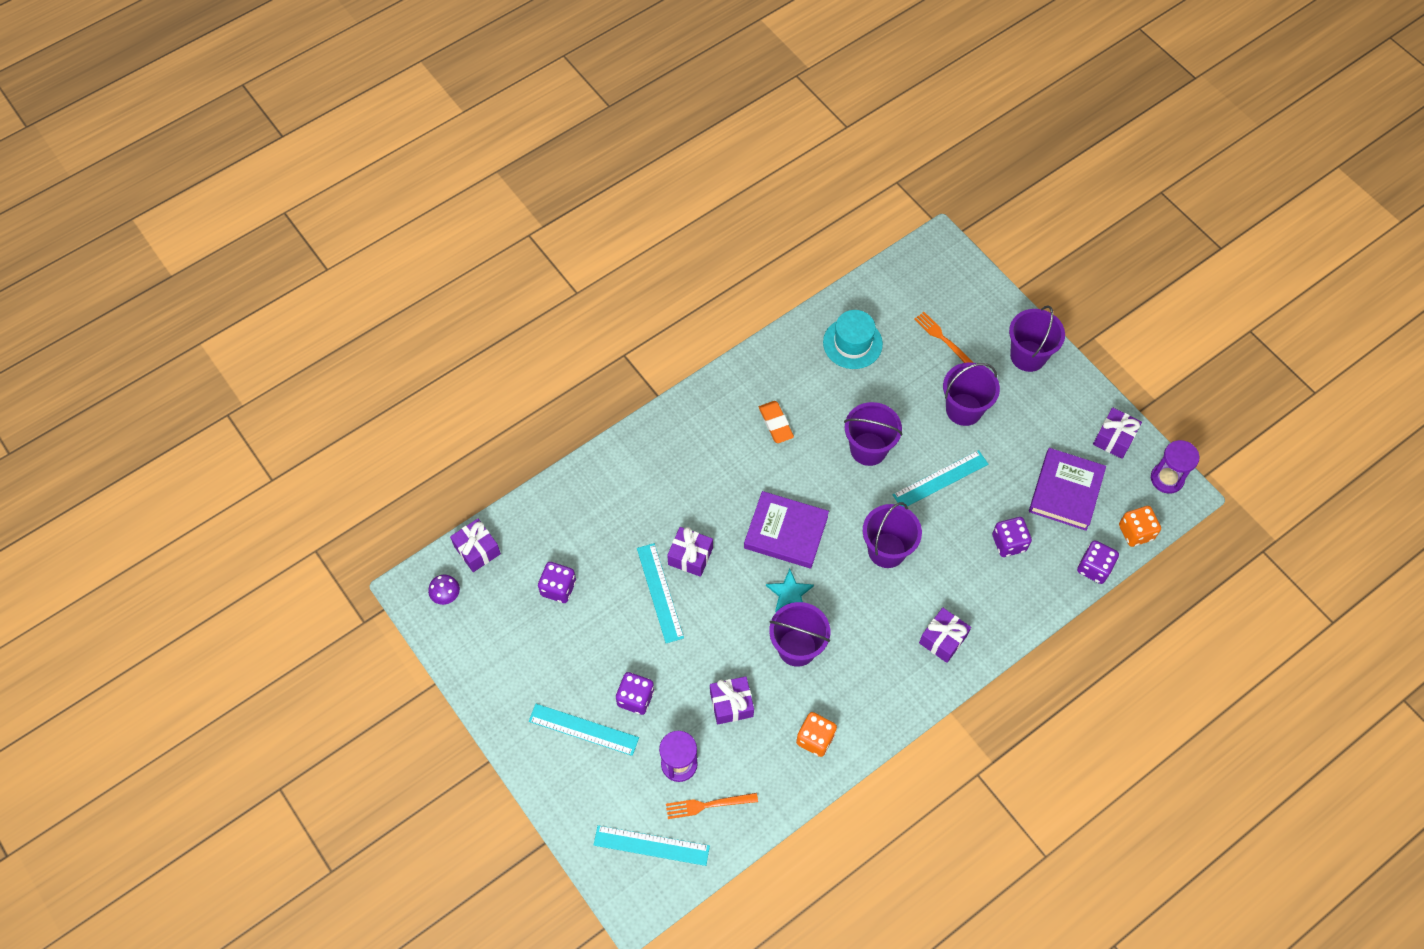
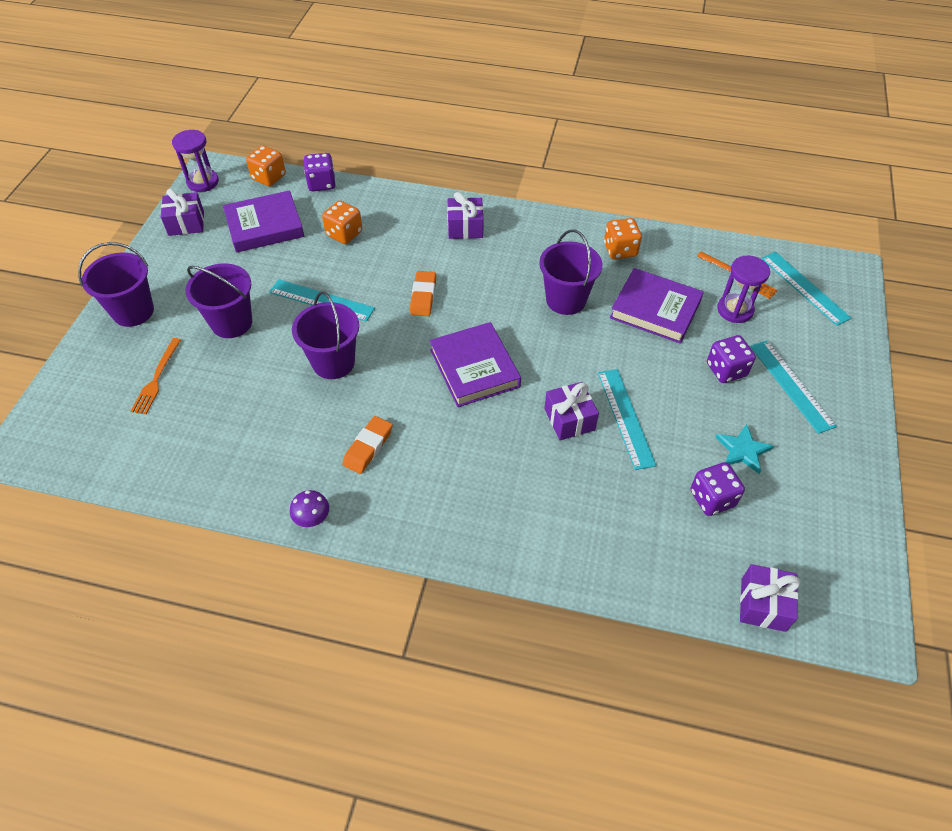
camera: 130 degrees left, 10 degrees down
purple mushroom [428,575,460,605] -> purple mushroom moved to [290,490,329,527]
turquoise ruler [637,543,684,643] -> turquoise ruler turned 45 degrees counterclockwise [598,369,657,470]
purple gift [710,676,754,724] -> purple book [610,268,704,344]
turquoise star [766,569,814,612] -> turquoise star moved to [715,424,774,474]
turquoise hat [823,310,883,369] -> none
purple bucket [863,502,922,568] -> orange eraser [410,271,436,316]
purple dice [992,517,1032,557] -> orange dice [322,201,362,244]

